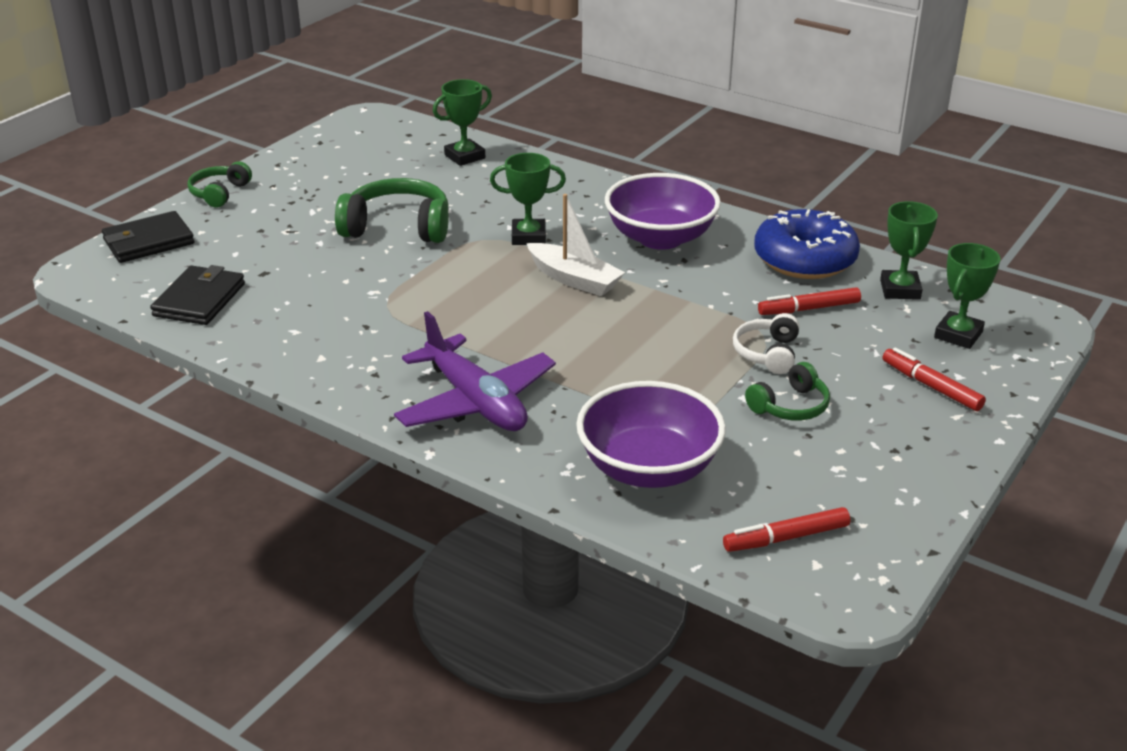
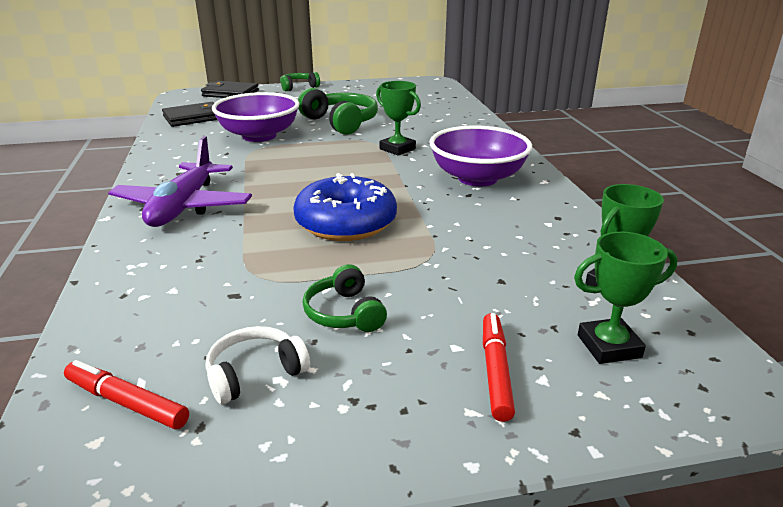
camera: 45 degrees right, 5 degrees down
green trophy [433,79,492,166] -> none
white boat [526,194,625,296] -> none
purple bowl [576,381,726,488] -> purple bowl moved to [212,92,300,142]
white headphones [733,313,799,374] -> white headphones moved to [206,326,310,404]
green headphones [745,362,830,421] -> green headphones turned 60 degrees clockwise [303,264,387,332]
blue donut [754,209,860,279] -> blue donut moved to [293,173,397,241]
red marker [758,287,861,315] -> none

